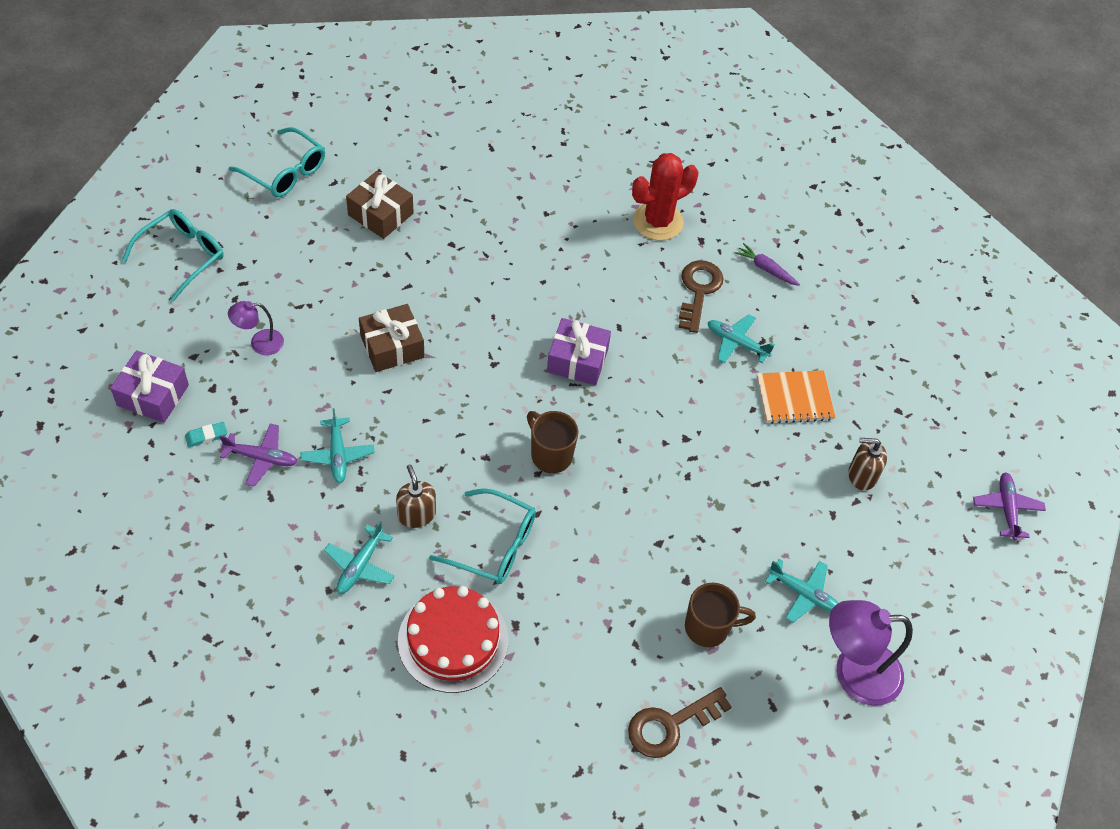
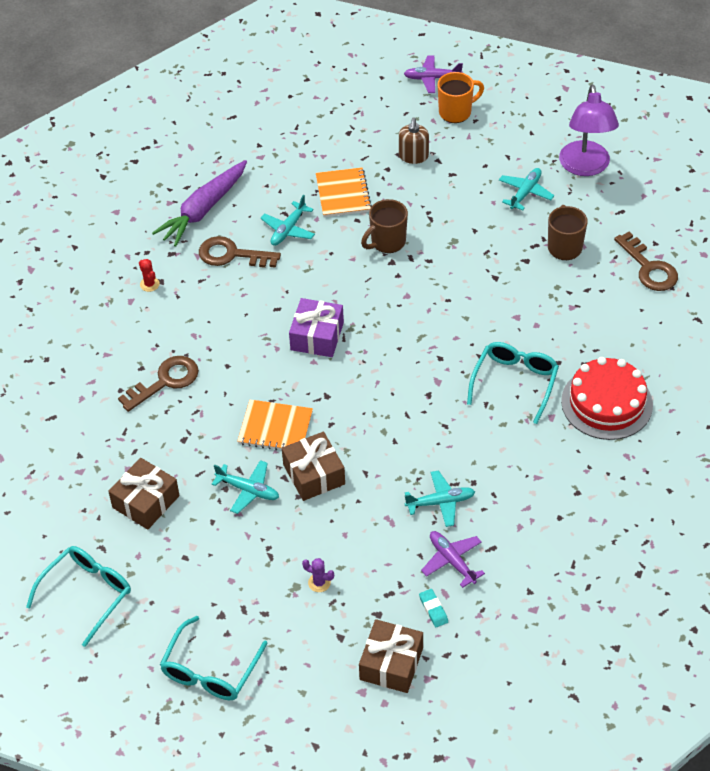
camera: 85 degrees left, 5 degrees down
purple gift [110,350,189,423] -> brown gift [359,619,423,693]
turquoise glasses [122,209,224,302] -> turquoise glasses turned 105 degrees counterclockwise [160,616,268,700]
purple plane [220,424,297,486] -> purple plane turned 45 degrees counterclockwise [421,531,485,588]
purple lamp [228,301,284,355] -> purple cactus [302,558,334,592]
turquoise plane [324,521,395,594] -> turquoise plane moved to [212,460,279,514]
brown soap dispenser [396,464,436,528] -> none
brown mug [527,411,578,473] -> brown mug moved to [361,199,408,253]
red cactus [632,153,698,241] -> red cactus [139,259,160,292], size x0.41
purple carrot [735,243,800,286] -> purple carrot [152,160,247,246], size x2.01
none -> brown key [118,356,199,412]
none -> orange notebook [237,400,313,450]
none -> orange mug [438,72,484,123]

